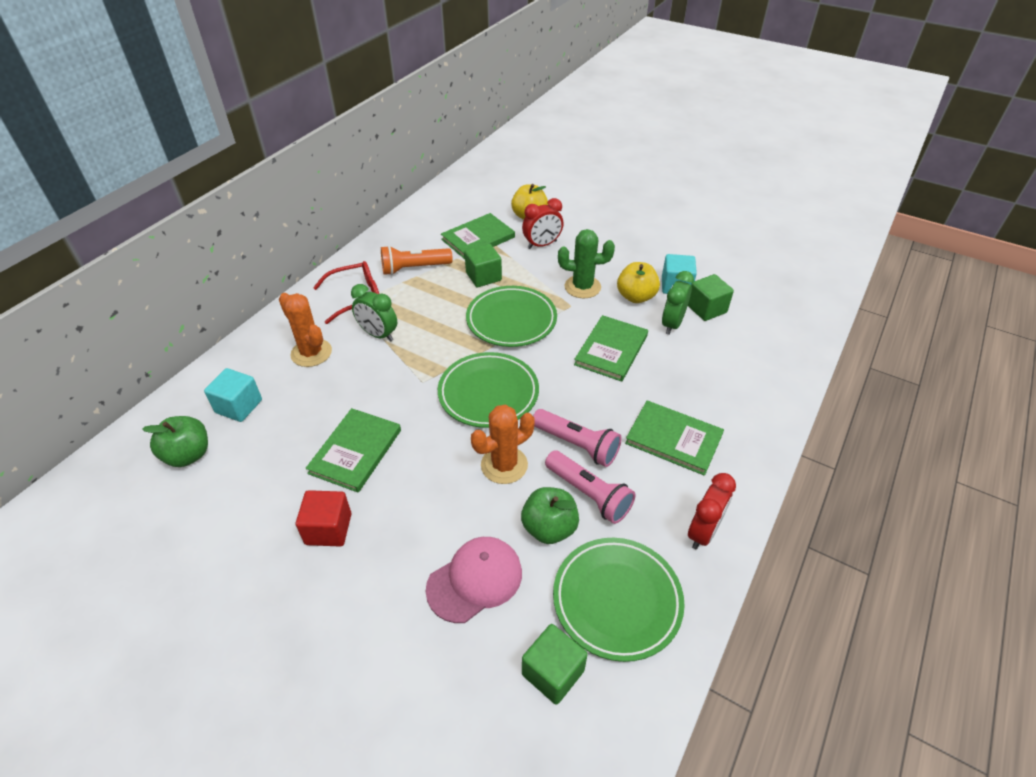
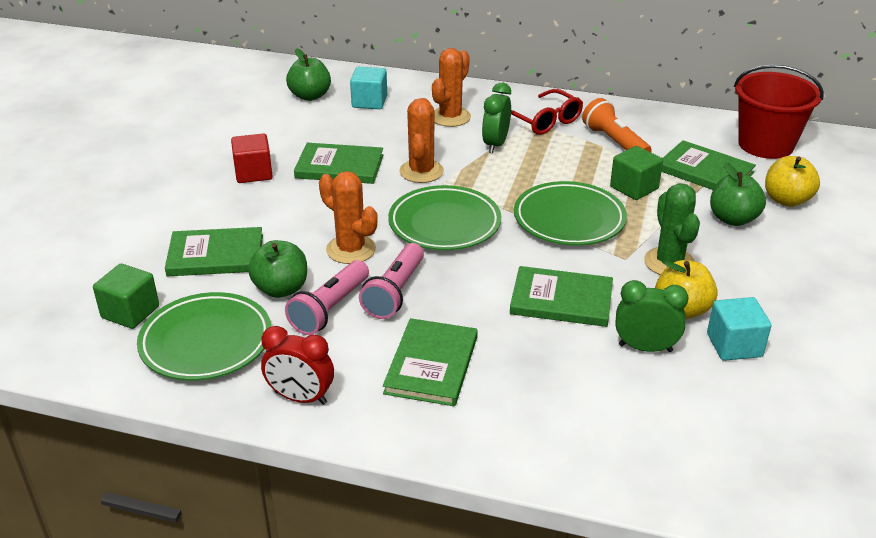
camera: 75 degrees right, 10 degrees down
pink cap [426,537,522,623] -> green book [165,227,263,276]
red clock [522,198,563,249] -> green apple [710,162,766,226]
green cube [688,274,734,321] -> none
none -> orange cactus [399,98,444,183]
none -> red bucket [734,65,824,159]

